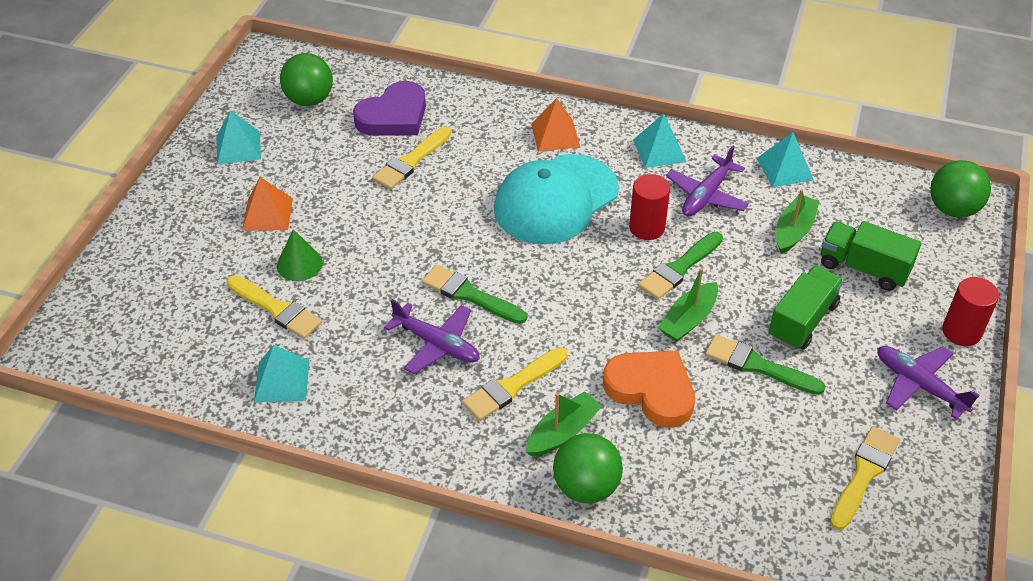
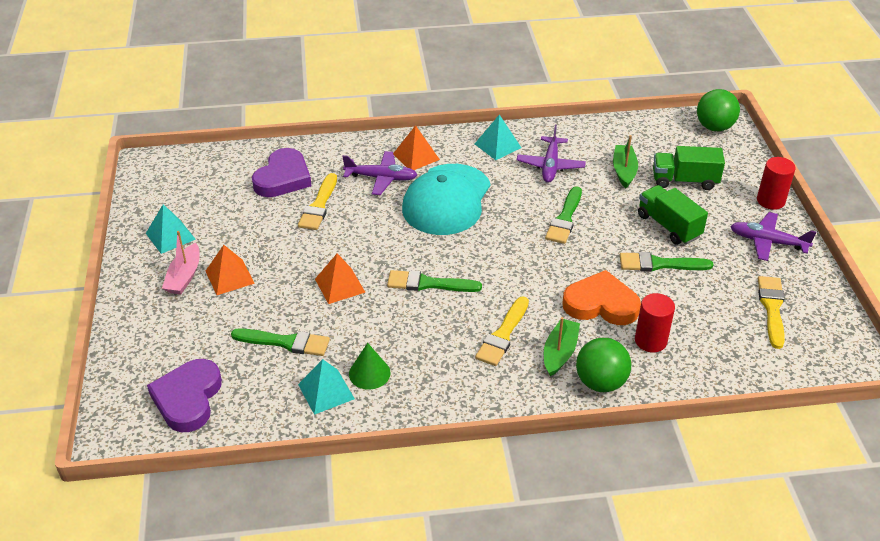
camera: 25 degrees left, 5 degrees down
yellow brush [226,275,322,339] -> green brush [231,328,330,356]
green cone [277,229,323,281] -> green cone moved to [349,343,391,390]
green ball [280,53,333,106] -> none
purple plane [384,299,480,374] -> purple plane moved to [342,151,417,195]
red cylinder [629,174,670,240] -> red cylinder moved to [635,293,675,352]
green boat [658,268,718,342] -> none
turquoise pyramid [756,132,814,187] -> none
green truck [769,265,844,350] -> green truck turned 45 degrees counterclockwise [638,185,708,245]
none -> purple heart [147,359,222,432]
none -> pink boat [162,231,200,295]
none -> orange pyramid [315,253,365,304]

